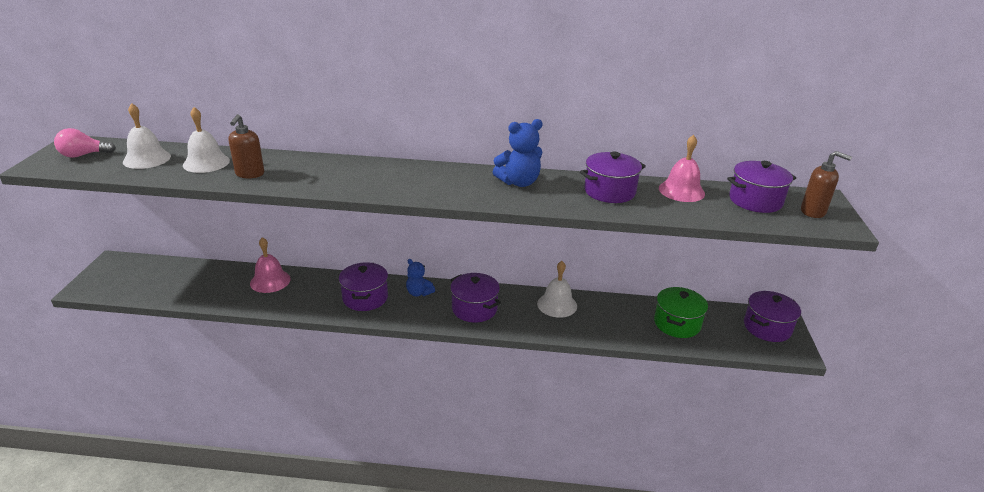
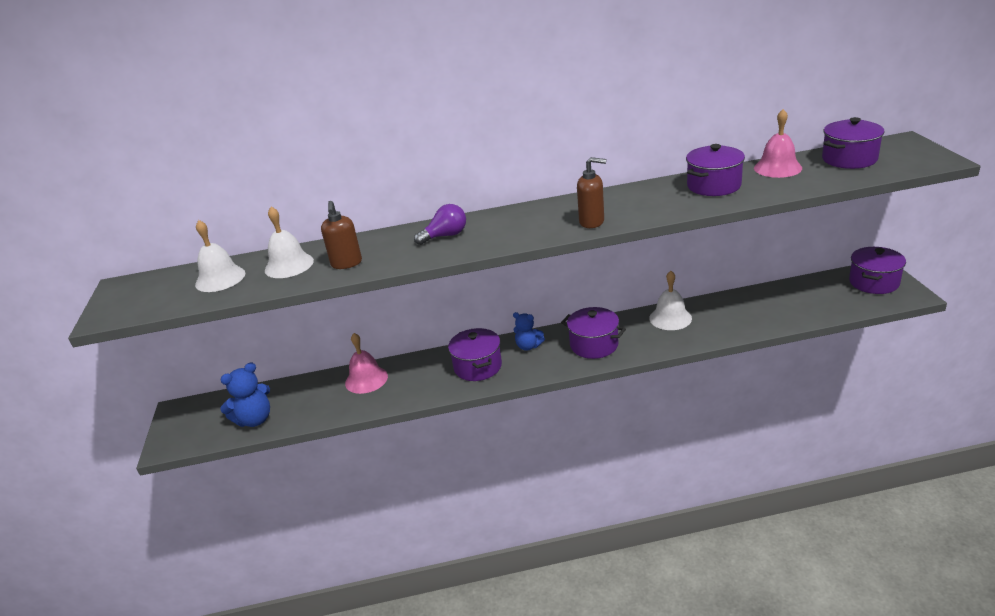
camera: 10 degrees left, 0 degrees up
pink light bulb [54,128,116,158] -> none
blue teddy bear [493,119,543,187] -> blue teddy bear moved to [220,362,270,427]
green pot [654,287,708,338] -> none
brown soap dispenser [801,151,852,218] -> brown soap dispenser moved to [577,157,606,228]
none -> purple light bulb [414,204,466,245]

